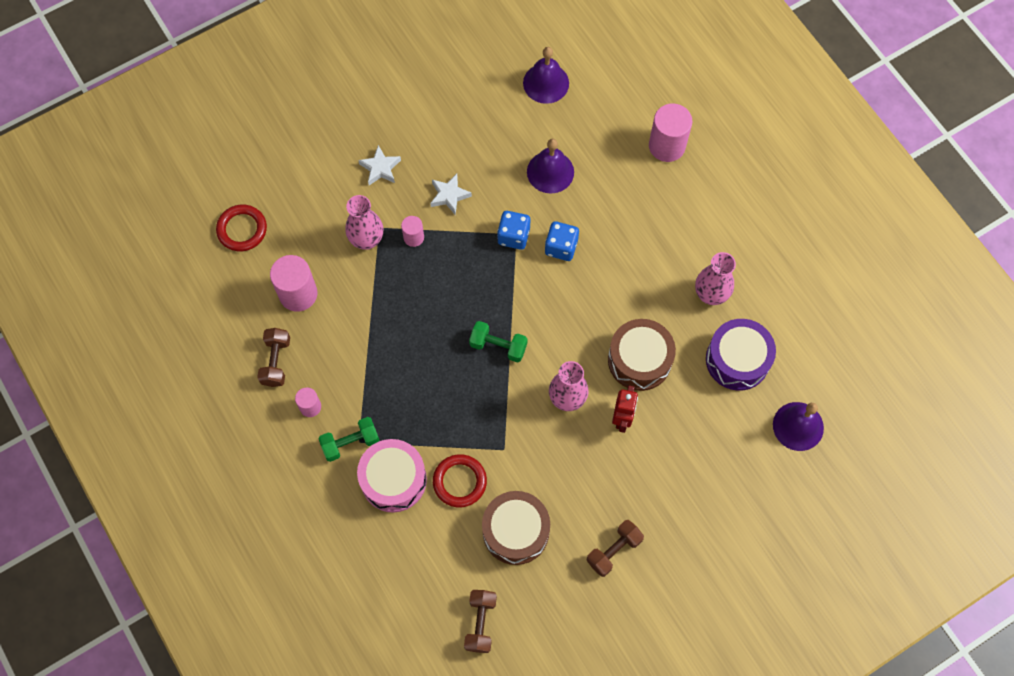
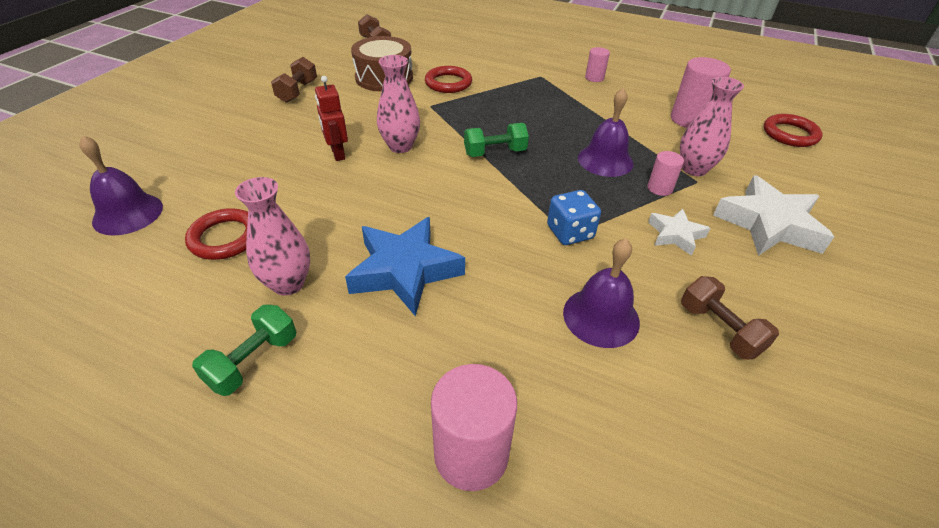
camera: 145 degrees right, 25 degrees down
brown dumbbell [257,328,290,387] -> brown dumbbell moved to [681,276,779,360]
green dumbbell [318,417,379,462] -> green dumbbell moved to [192,305,296,396]
pink drum [357,439,427,513] -> none
white star [358,145,401,185] -> white star [713,175,834,256], size x1.83
purple bell [523,47,569,104] -> purple bell moved to [578,88,634,177]
blue dice [545,221,579,261] -> none
brown drum [608,319,676,391] -> none
purple drum [706,319,776,391] -> red ring [185,208,248,260]
none -> blue star [345,217,465,316]

